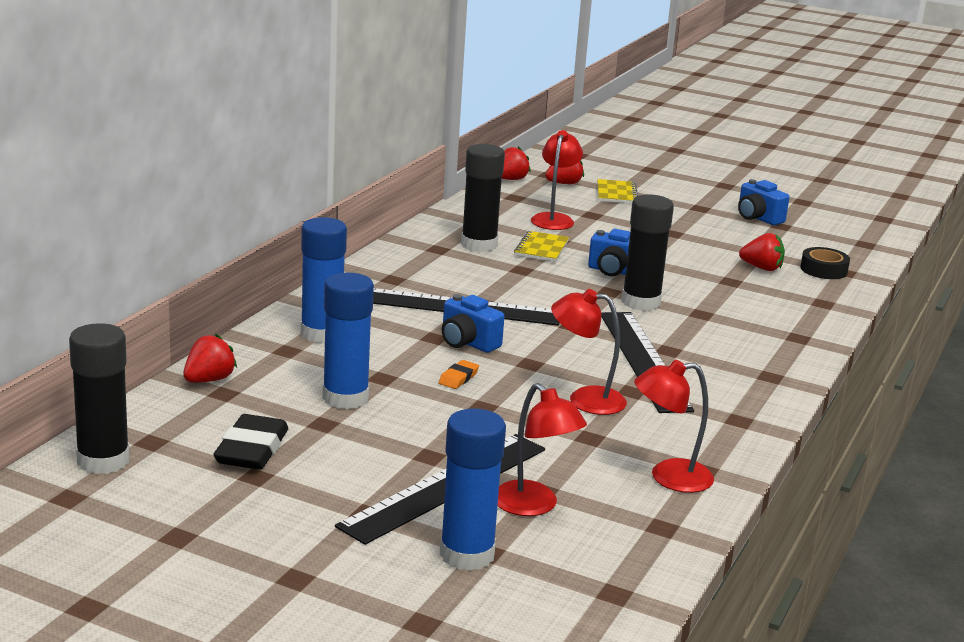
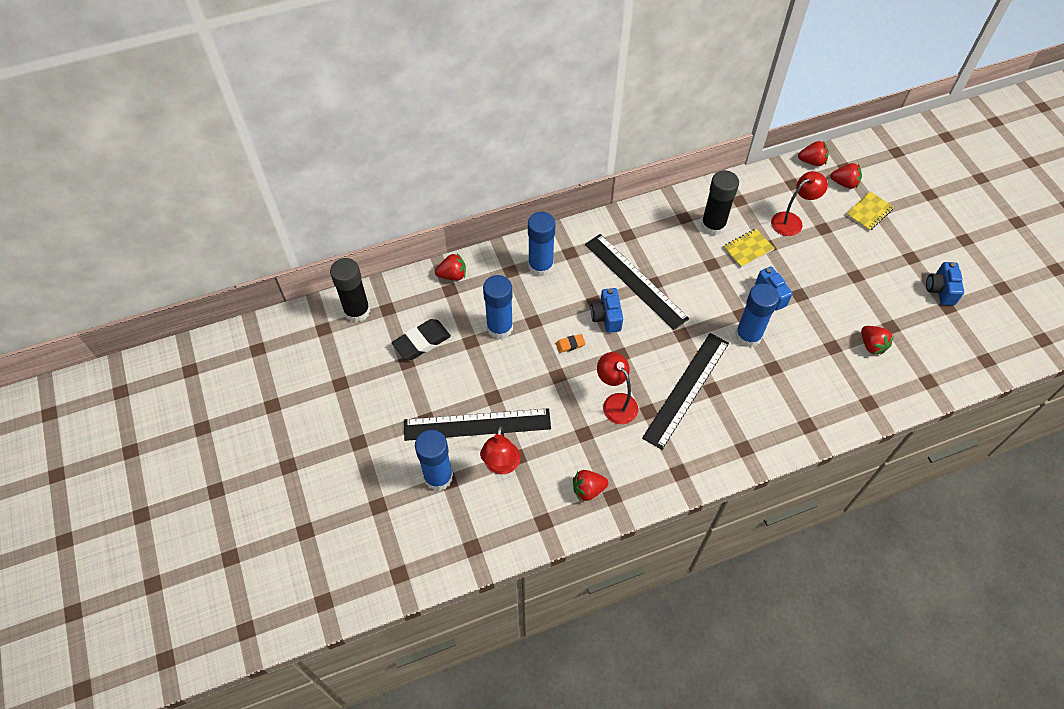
camera: 45 degrees right, 35 degrees up
black glue stick [622,194,674,311] -> blue glue stick [735,283,779,347]
red lamp [634,360,714,493] -> red strawberry [573,470,608,501]
black tape [800,247,850,279] -> none

